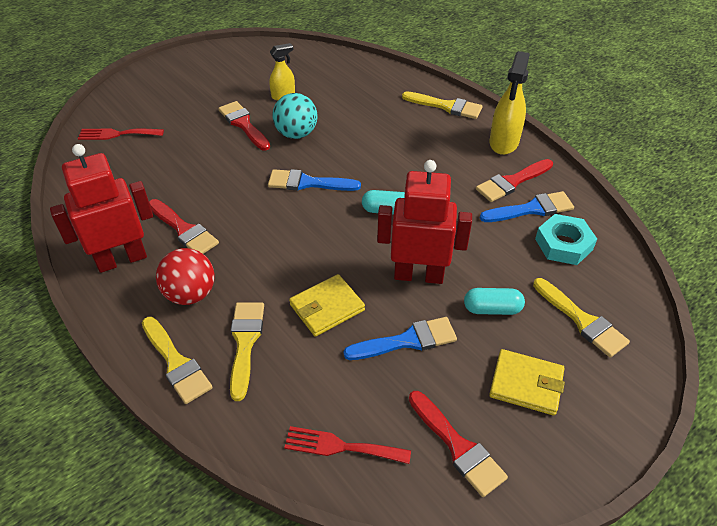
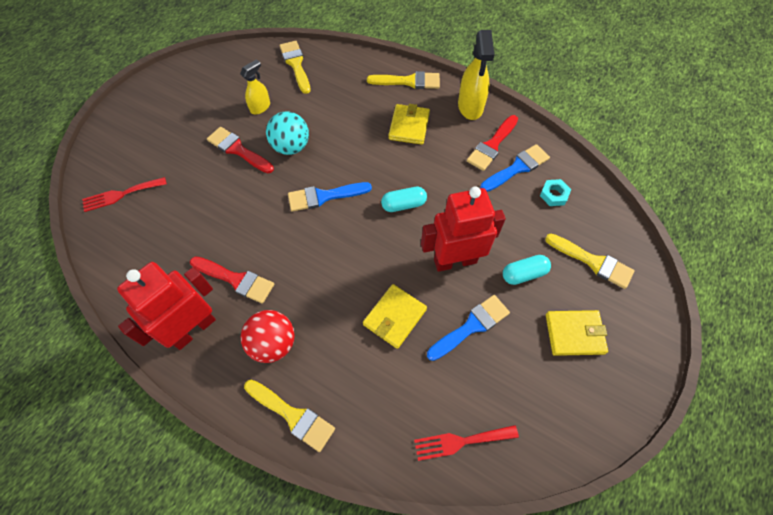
camera: 20 degrees left, 15 degrees up
yellow brush [230,302,264,401] -> yellow brush moved to [280,41,310,94]
red brush [409,391,508,497] -> none
turquoise nut [535,214,597,265] -> turquoise nut [540,179,571,206], size x0.62
none -> yellow wallet [389,104,430,145]

